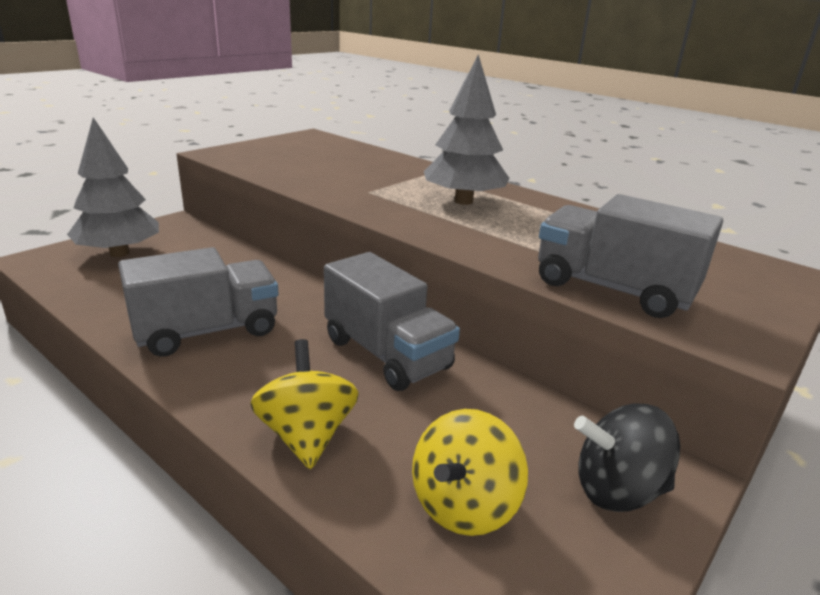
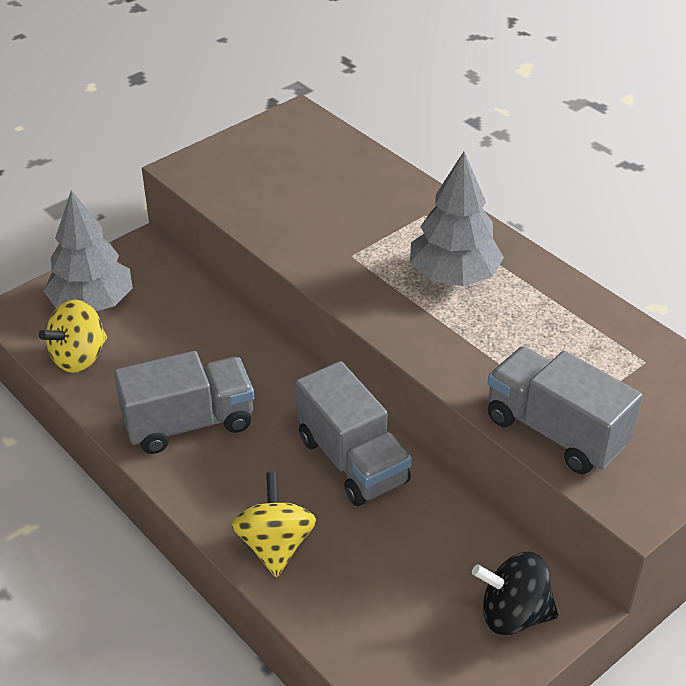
camera: 10 degrees right, 15 degrees up
yellow spinning top [412,409,528,536] -> yellow spinning top moved to [39,300,107,373]

